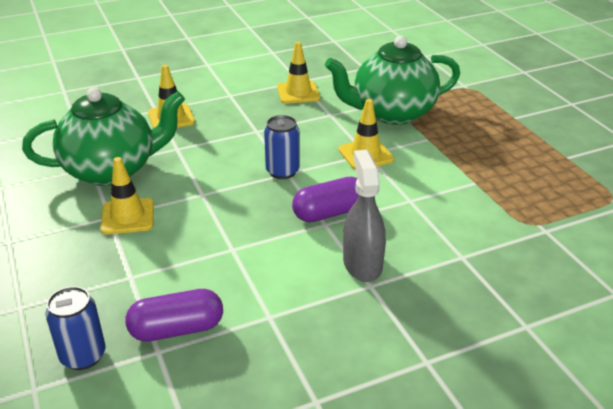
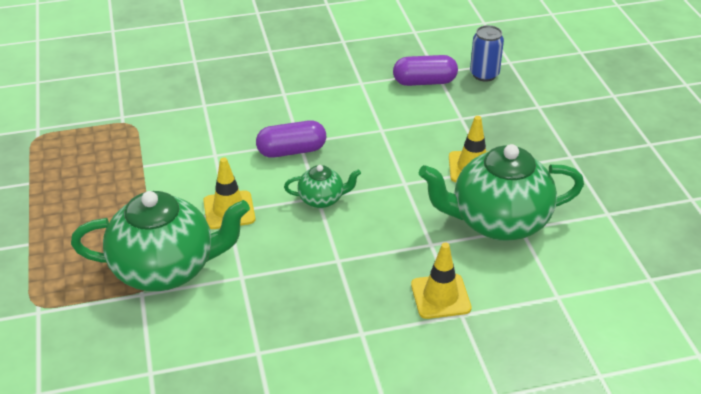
camera: 170 degrees left, 5 degrees up
blue can [264,115,300,179] -> green teapot [284,165,361,208]
yellow traffic cone [277,42,320,104] -> none
grey spray bottle [343,150,386,282] -> none

